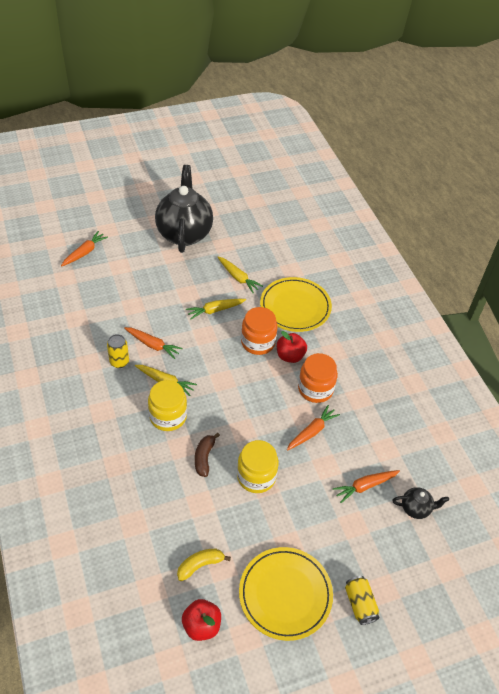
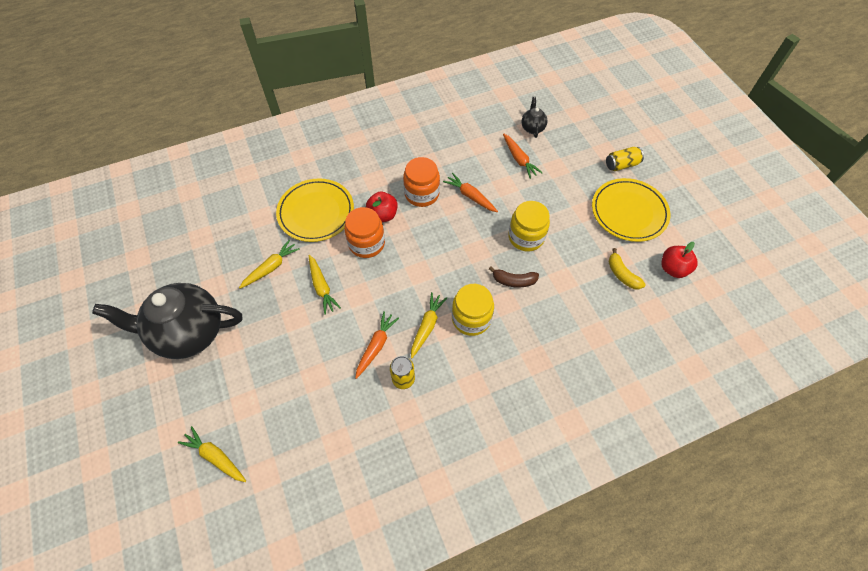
camera: 90 degrees left, 10 degrees up
orange carrot [61,231,108,266] -> yellow carrot [178,426,246,482]

